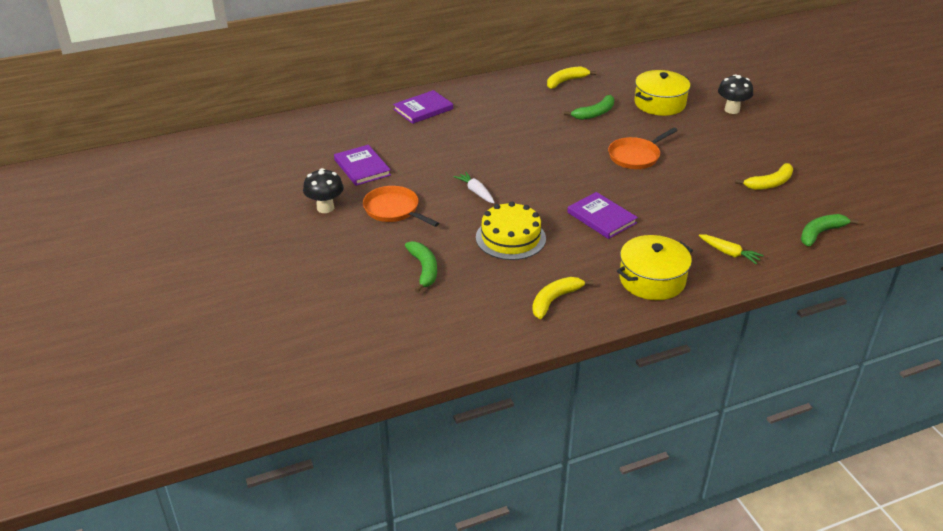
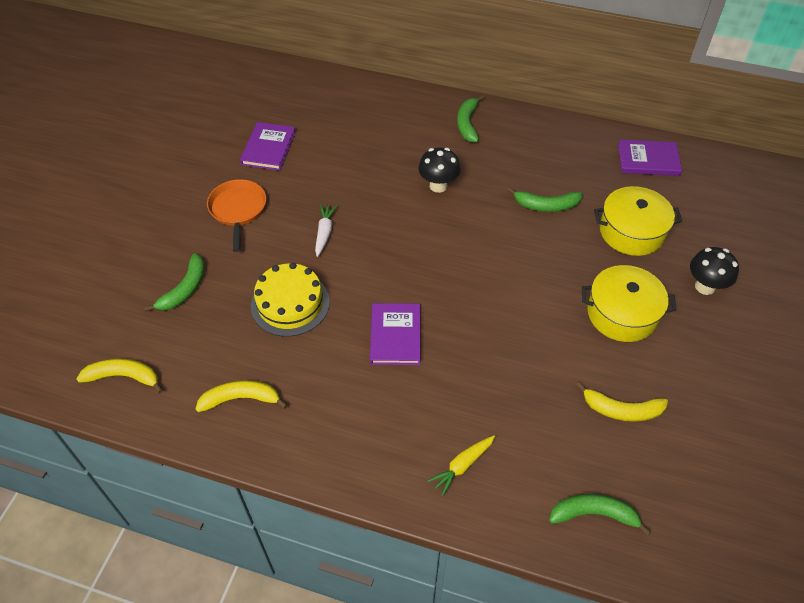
camera: 40 degrees right, 15 degrees up
black mushroom [303,168,344,213] -> black mushroom moved to [418,147,461,193]
purple book [393,90,453,124] -> purple book moved to [618,140,682,176]
yellow banana [547,66,597,89] -> yellow banana moved to [77,358,163,393]
orange pan [608,128,678,169] -> none
yellow pot [617,235,693,300] -> yellow pot moved to [582,265,676,342]
yellow carrot [699,234,764,264] -> yellow carrot turned 60 degrees clockwise [428,435,495,496]
none -> green banana [457,95,484,142]

